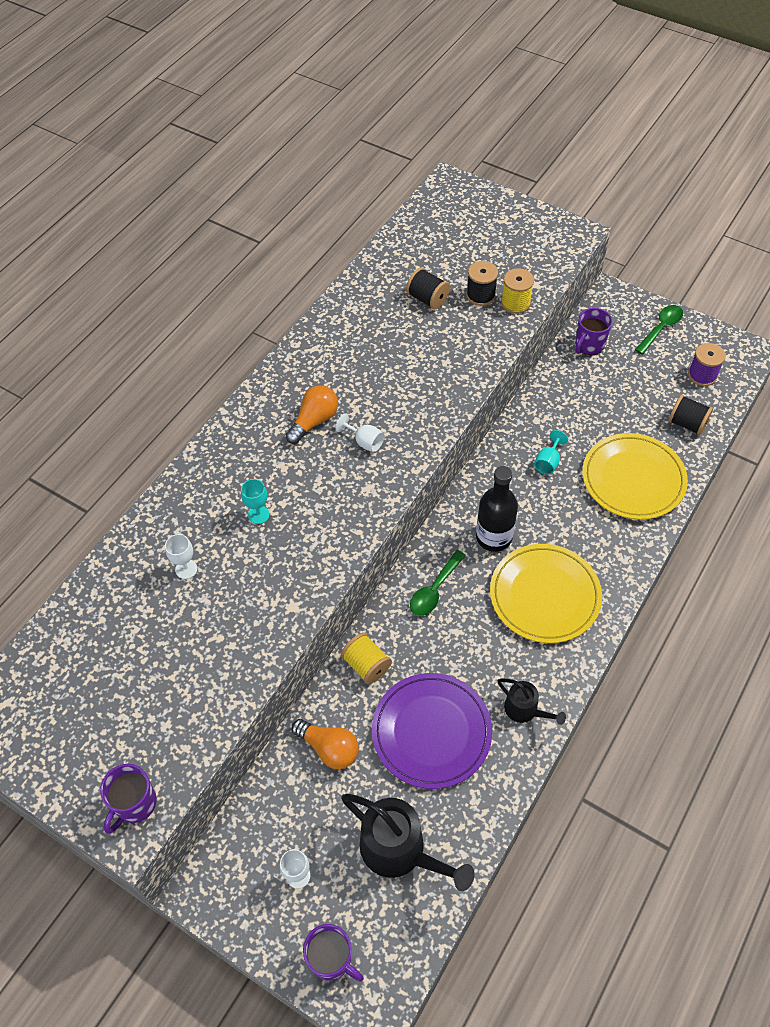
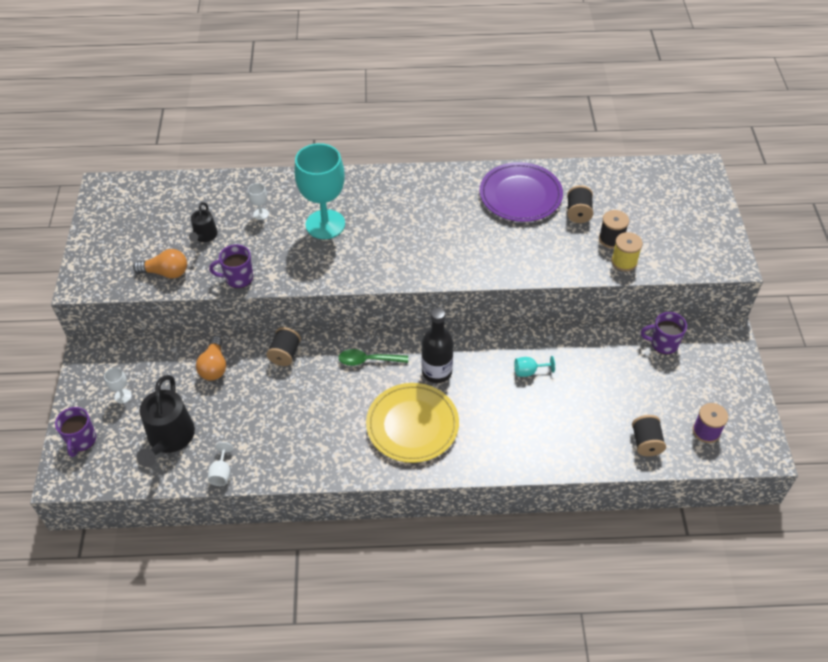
camera: 55 degrees right, 5 degrees down
purple mug [100,764,157,834] -> purple mug moved to [209,245,253,288]
turquoise goblet [241,479,269,524] -> turquoise goblet [294,143,345,239], size x2.49
orange light bulb [286,385,338,444] -> orange light bulb moved to [133,249,187,279]
white goblet [335,413,384,452] -> white goblet moved to [208,442,233,486]
yellow spool [341,633,392,684] -> black spool [266,327,301,366]
purple plate [372,673,492,789] -> purple plate moved to [480,162,563,222]
black watering can [497,679,566,725] -> black watering can moved to [189,202,218,242]
yellow plate [582,433,688,520] -> none
green spoon [635,305,683,355] -> none

